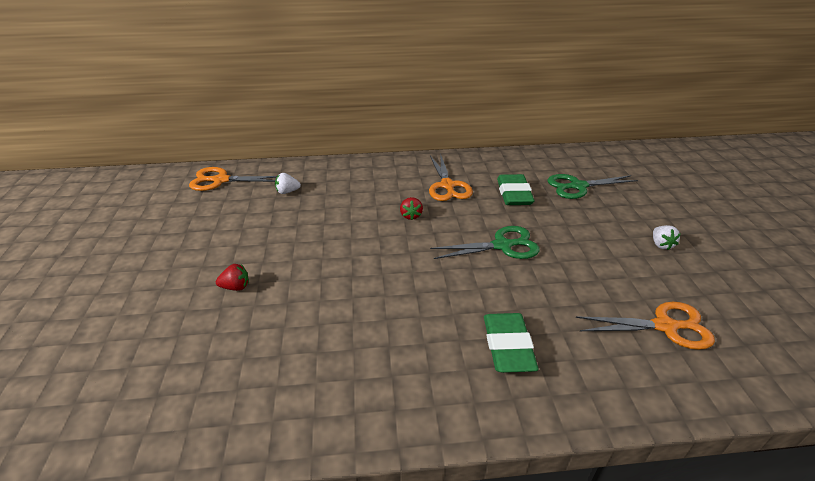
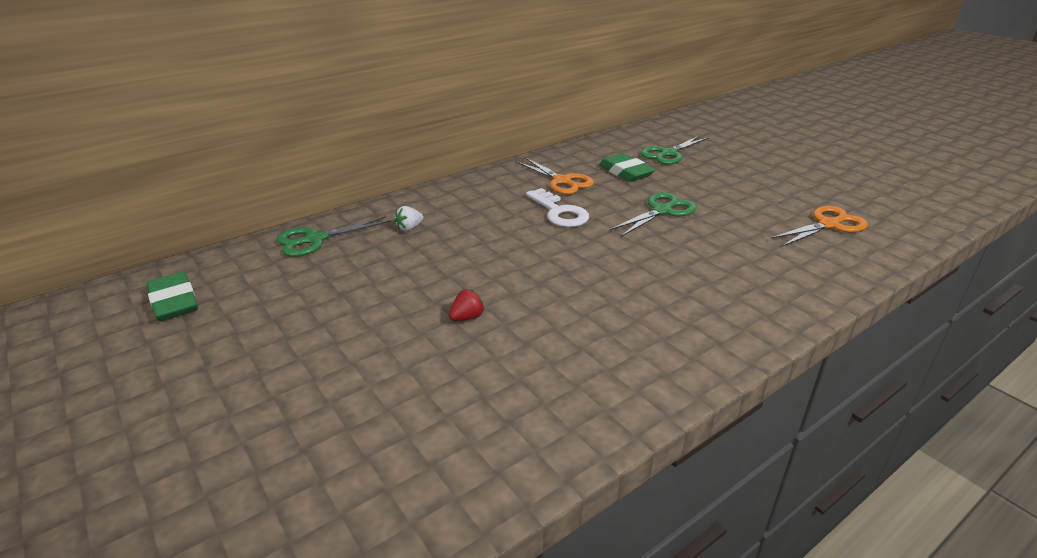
camera: 30 degrees left, 5 degrees down
orange scissors [189,167,277,191] -> green scissors [276,216,391,257]
red strawberry [400,197,423,220] -> white key [526,188,589,227]
green eraser [484,313,539,373] -> green eraser moved to [146,272,198,321]
white strawberry [653,225,681,250] -> none

